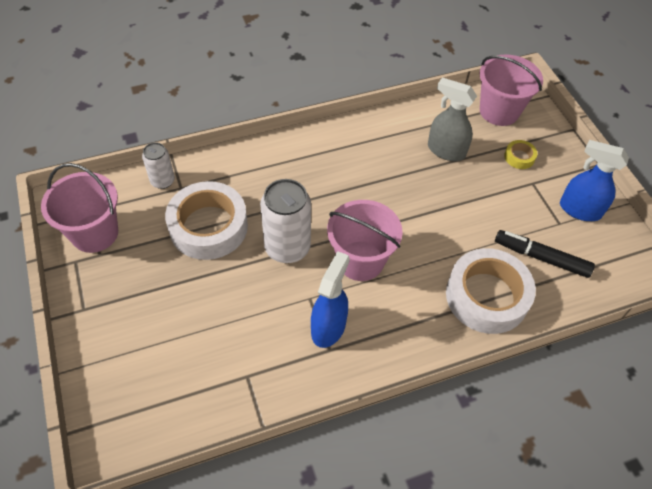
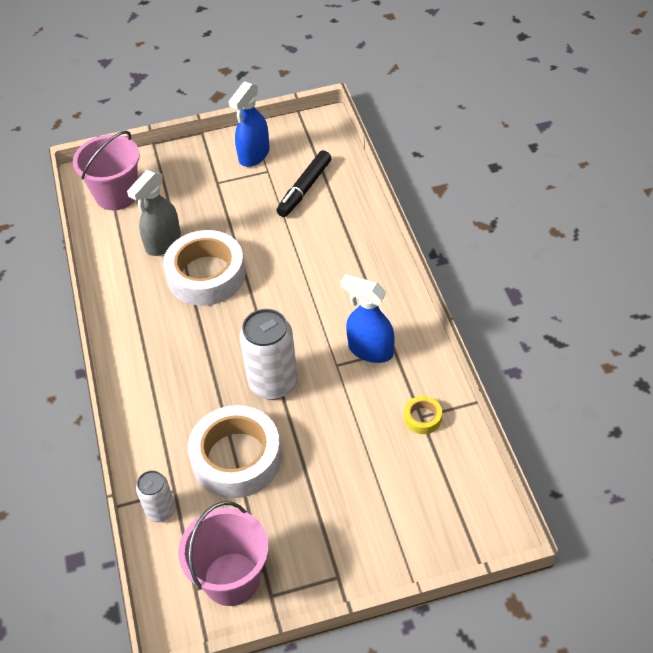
camera: 80 degrees left, 5 degrees down
pink bucket [327,200,403,281] -> none
white tape [446,248,536,334] -> white tape moved to [163,230,246,306]
yellow tape [504,140,537,169] -> yellow tape moved to [404,396,442,434]

